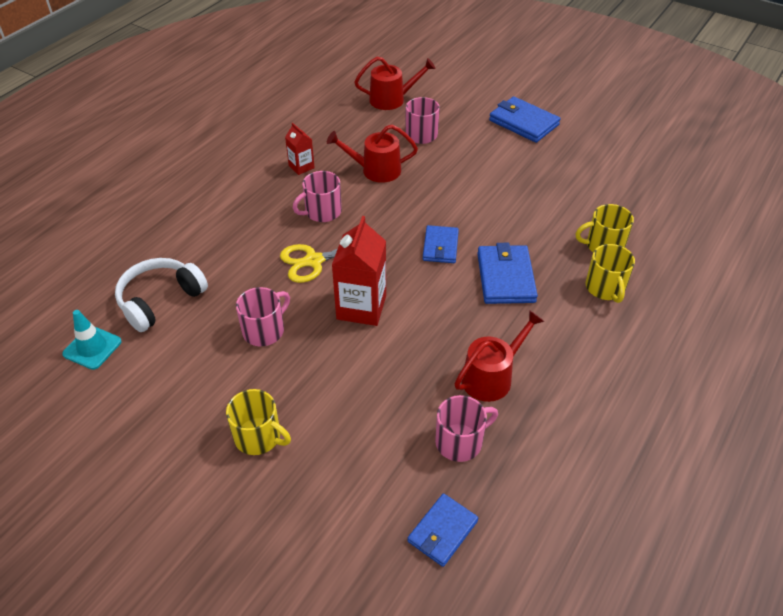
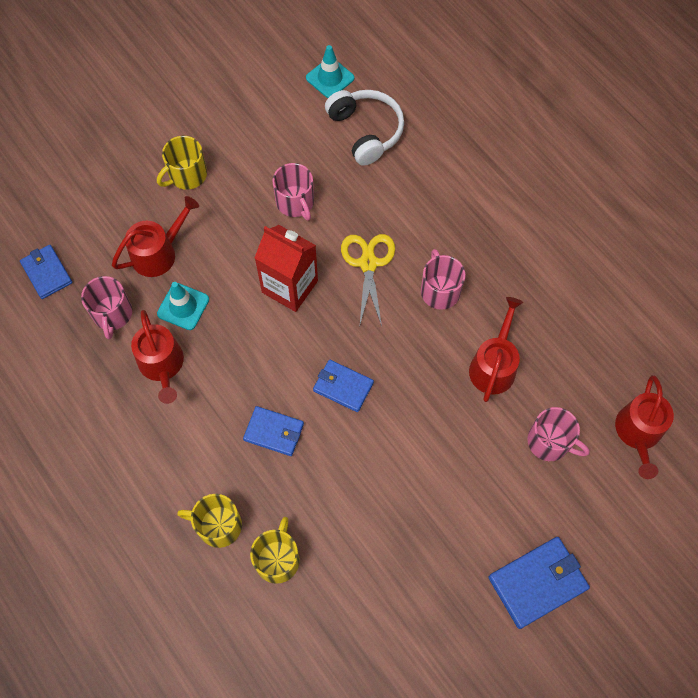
camera: 110 degrees right, 20 degrees up
red carton [285,123,315,175] -> none
blue wallet [477,243,538,304] -> blue wallet [243,406,304,456], size x0.67
none -> red watering can [112,196,199,277]
none -> turquoise traffic cone [157,282,209,330]

